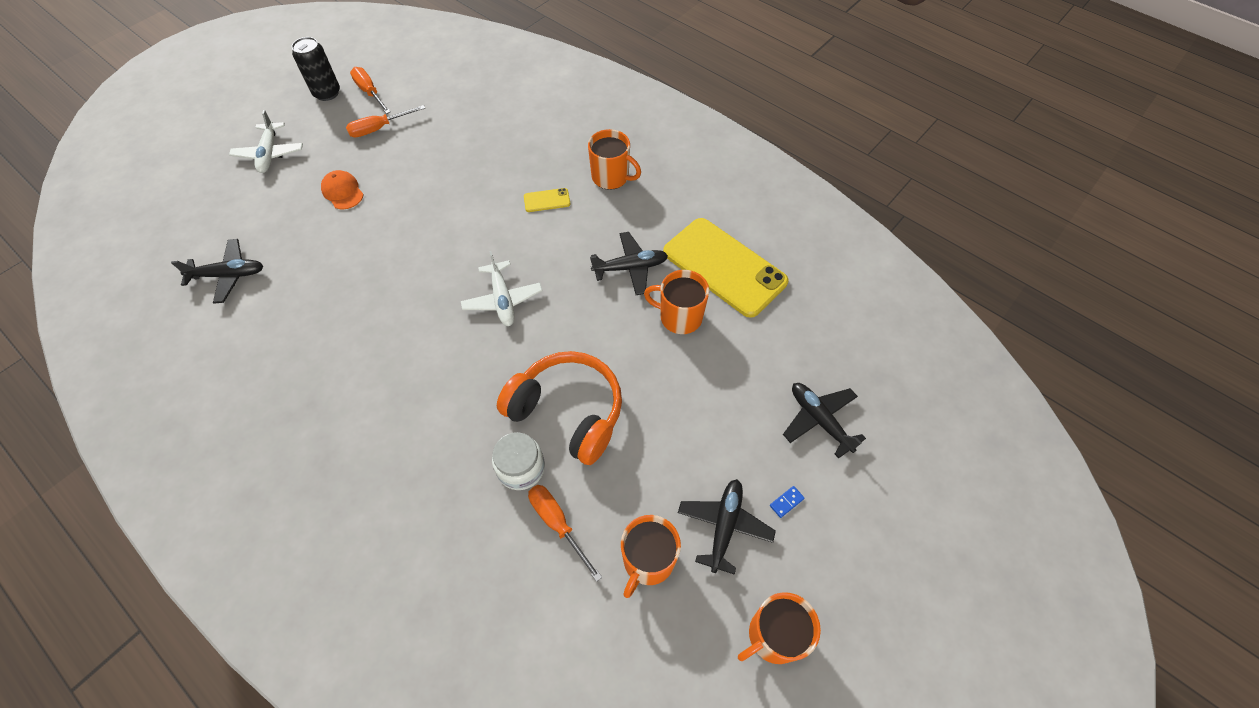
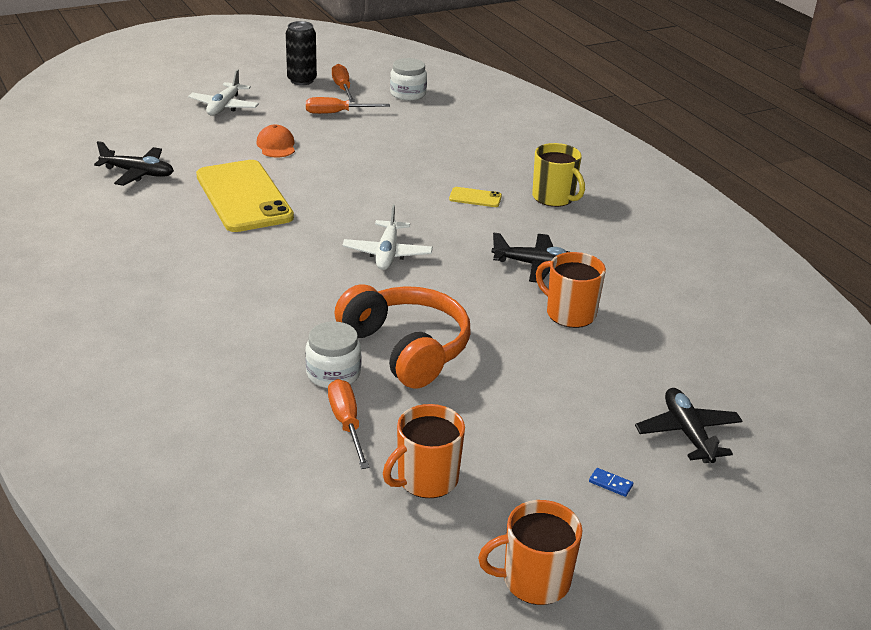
camera: 20 degrees right, 25 degrees down
orange mug [588,129,641,190] -> yellow mug [532,143,585,207]
yellow phone [663,218,789,318] -> yellow phone moved to [196,160,294,232]
black plane [678,479,776,575] -> none
blue domino [770,486,805,518] -> blue domino turned 45 degrees clockwise [589,468,633,497]
none -> white jar [390,58,427,101]

